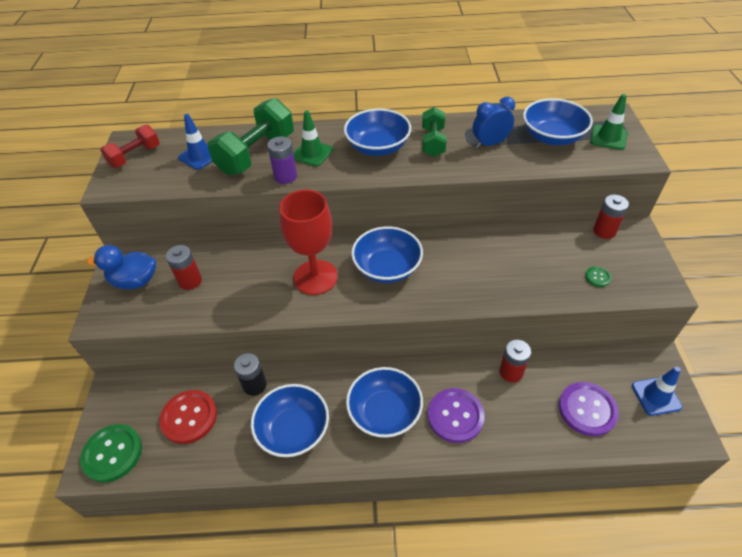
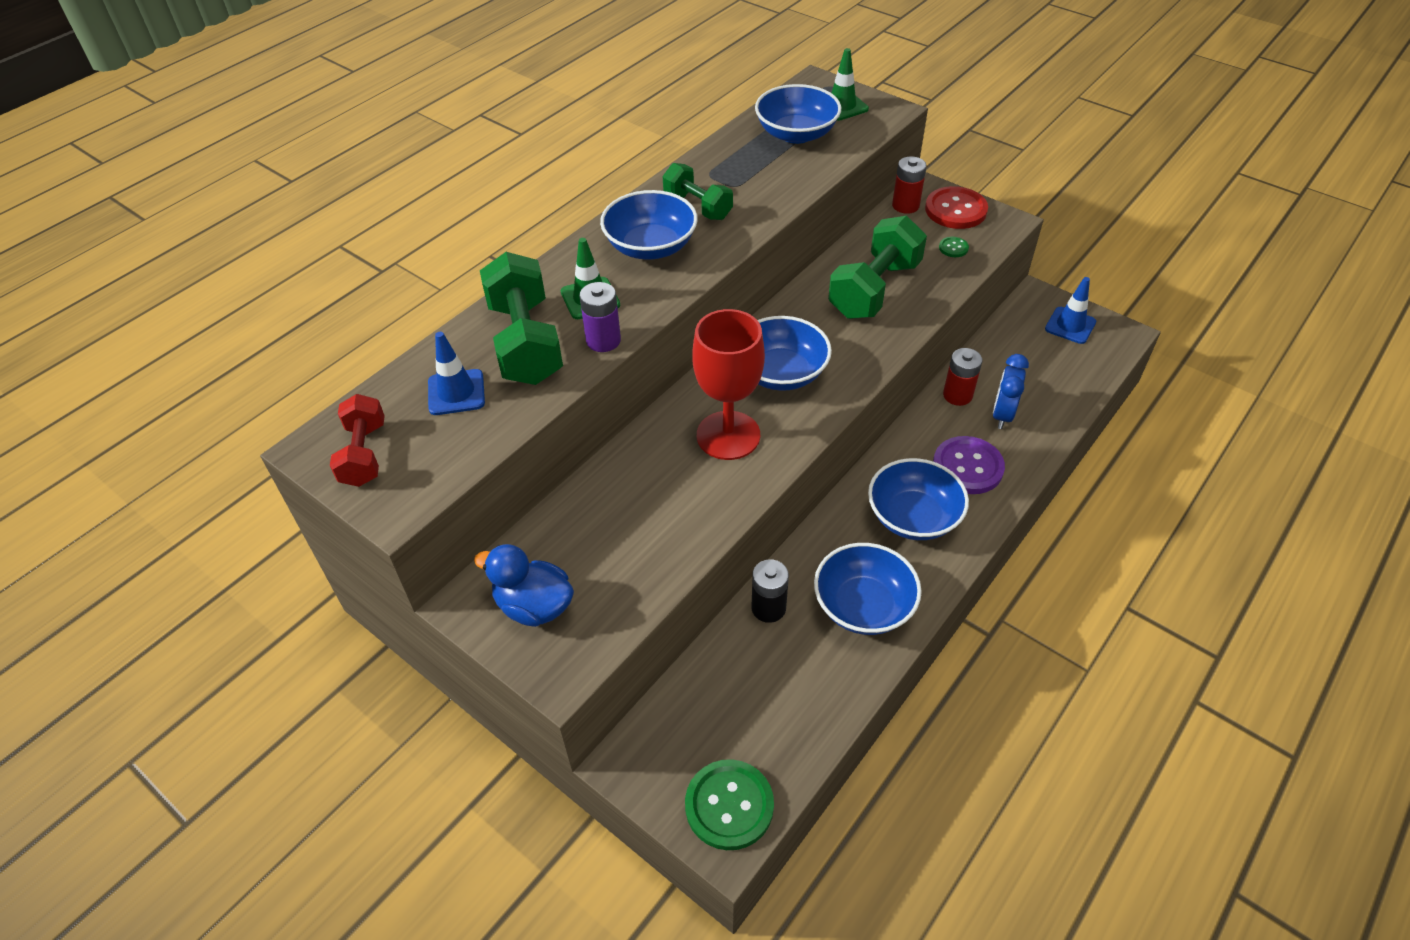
camera: 50 degrees left, 0 degrees up
blue duck [87,245,156,289] -> blue duck turned 75 degrees clockwise [474,544,574,627]
red button [159,390,217,444] -> red button moved to [925,186,988,229]
red battery [166,245,202,290] -> none
blue clock [472,97,515,148] -> blue clock moved to [993,354,1029,429]
purple button [559,382,619,436] -> none
none -> green dumbbell [828,216,927,319]

